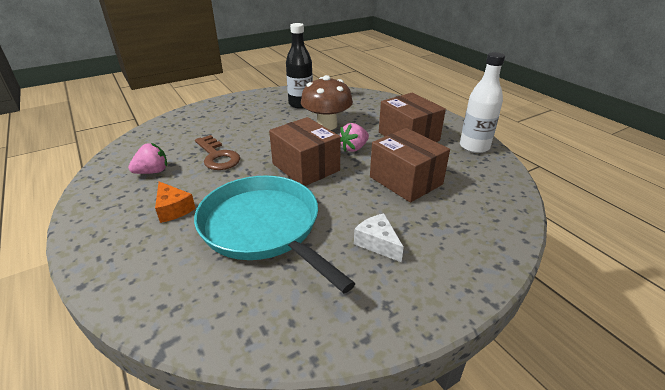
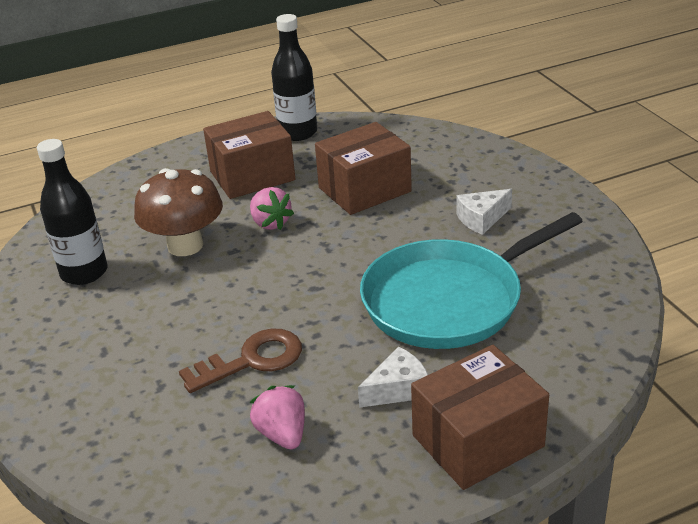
camera: 80 degrees left, 0 degrees up
orange cheese [155,181,196,223] -> white cheese [358,346,428,408]
brown box [269,117,341,186] -> brown box moved to [411,345,549,490]
white bottle [460,52,505,153] -> black bottle [271,14,317,141]

